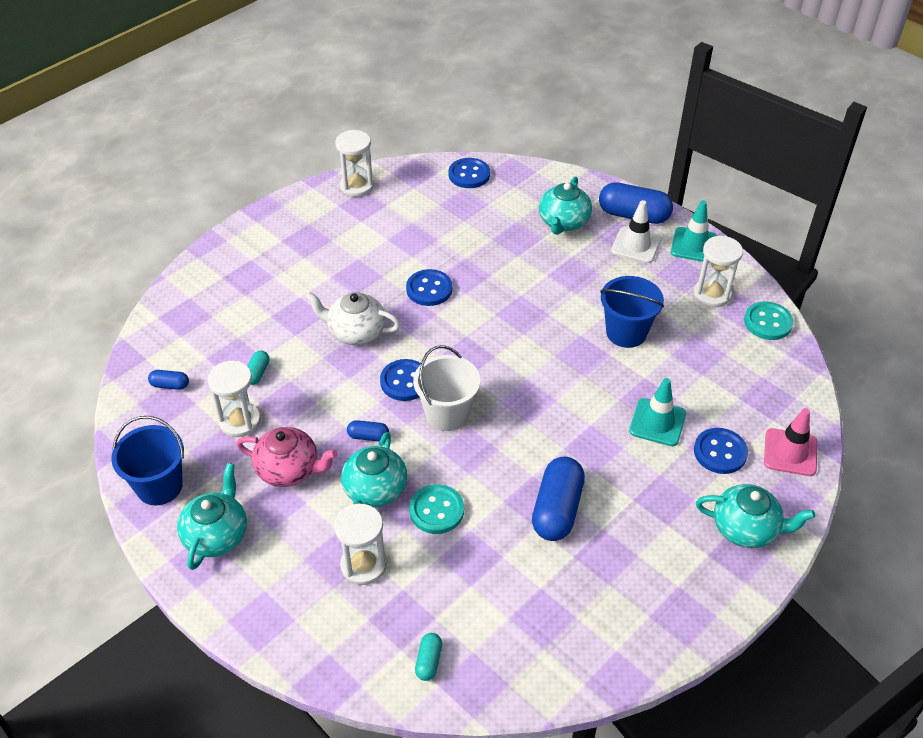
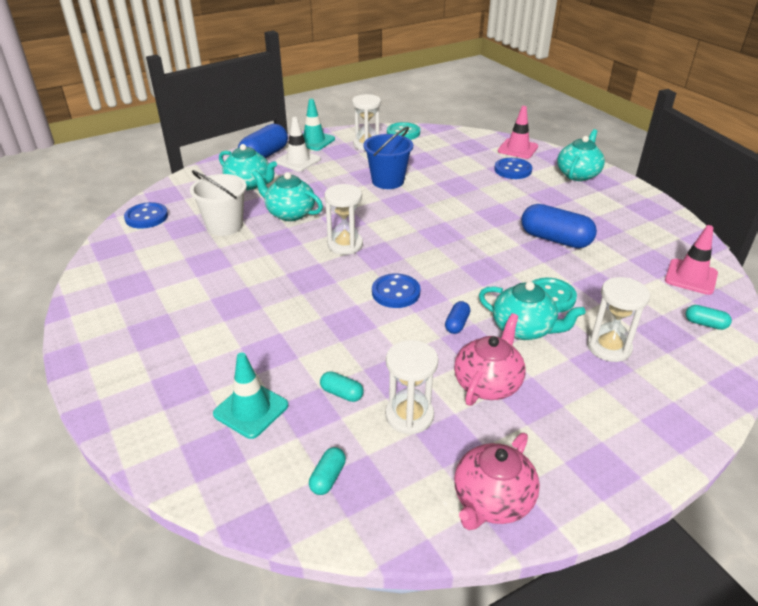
camera: 75 degrees left, 10 degrees down
blue bucket [111,416,184,505] -> pink teapot [454,433,540,530]
blue capsule [148,370,189,390] -> turquoise capsule [309,447,346,495]
turquoise teapot [177,463,247,570] -> turquoise teapot moved to [252,170,323,221]
white teapot [305,292,400,345] -> none
white hourglass [335,130,374,197] -> white hourglass moved to [325,184,363,255]
blue button [406,269,452,306] -> none
white bucket [413,345,480,431] -> white bucket moved to [190,170,247,236]
turquoise traffic cone [629,378,686,446] -> turquoise traffic cone moved to [213,353,288,439]
none -> pink traffic cone [665,225,718,295]

